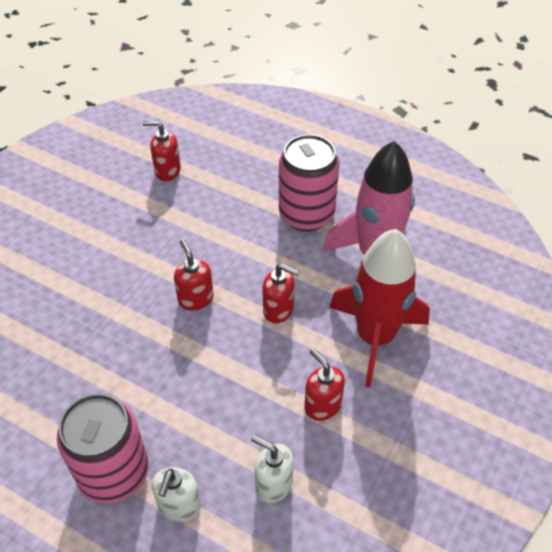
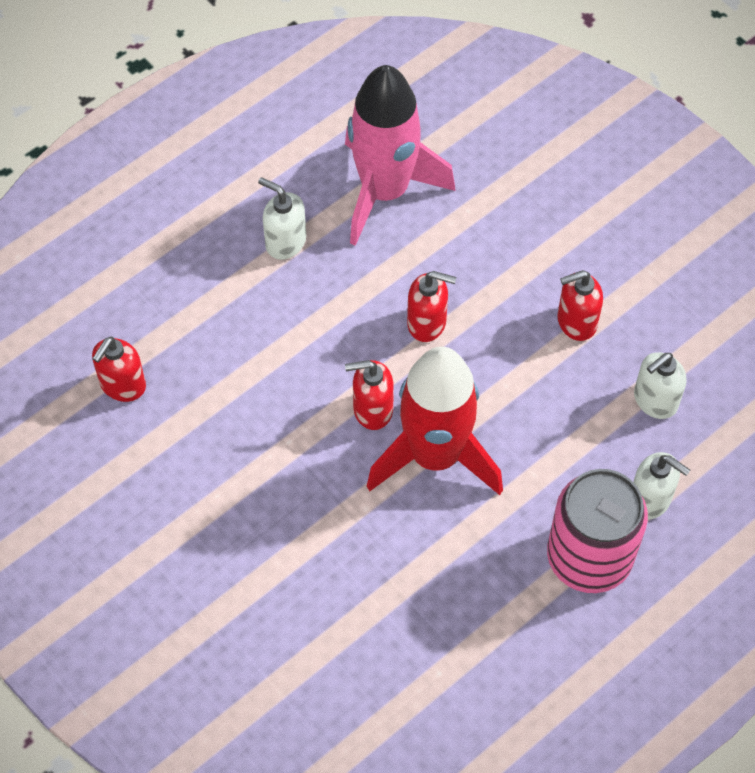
camera: 70 degrees left, 10 degrees up
red soap dispenser [262,263,299,323] -> red soap dispenser turned 60 degrees clockwise [407,271,456,342]
pink can [279,134,340,232] -> white soap dispenser [258,177,306,260]
red rocket [329,229,430,387] -> red rocket moved to [367,347,503,495]

